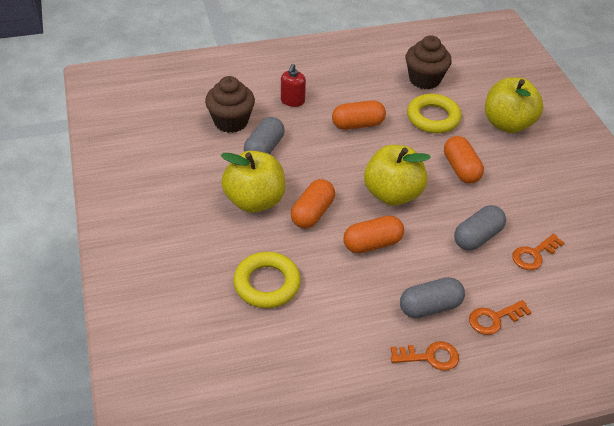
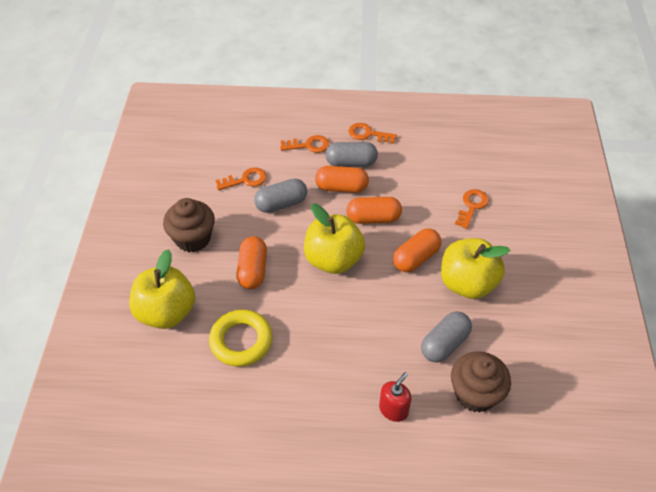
camera: 160 degrees left, 5 degrees up
yellow ring [233,252,301,308] -> orange key [455,189,489,229]
orange capsule [332,100,386,130] -> orange capsule moved to [315,166,369,193]
brown cupcake [406,35,452,89] -> brown cupcake moved to [163,198,215,252]

